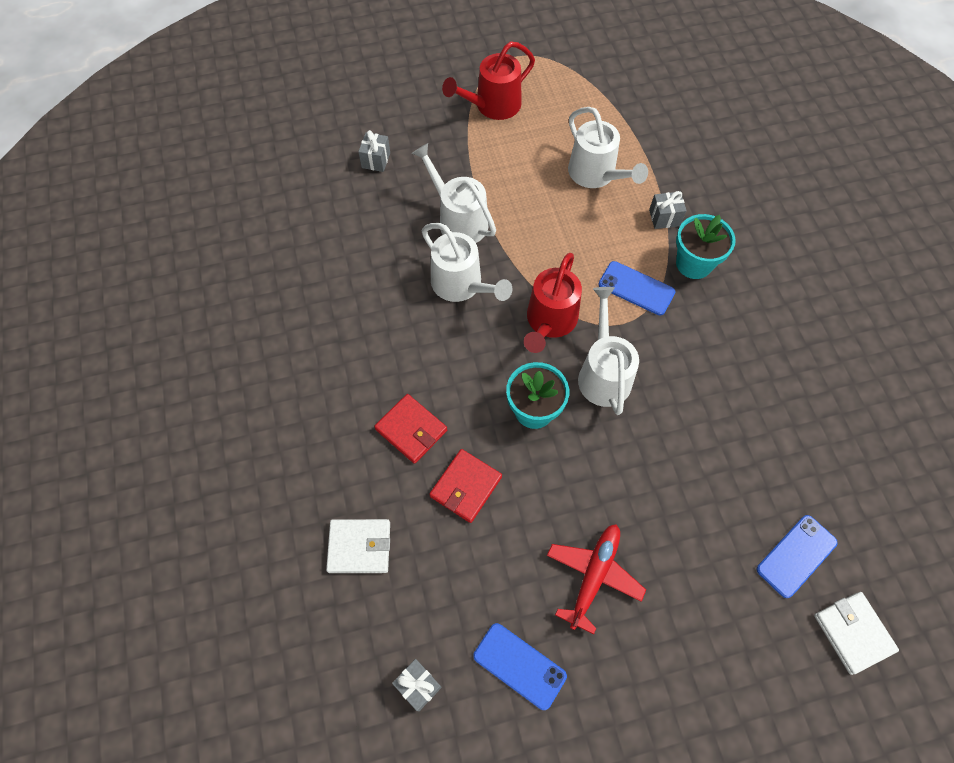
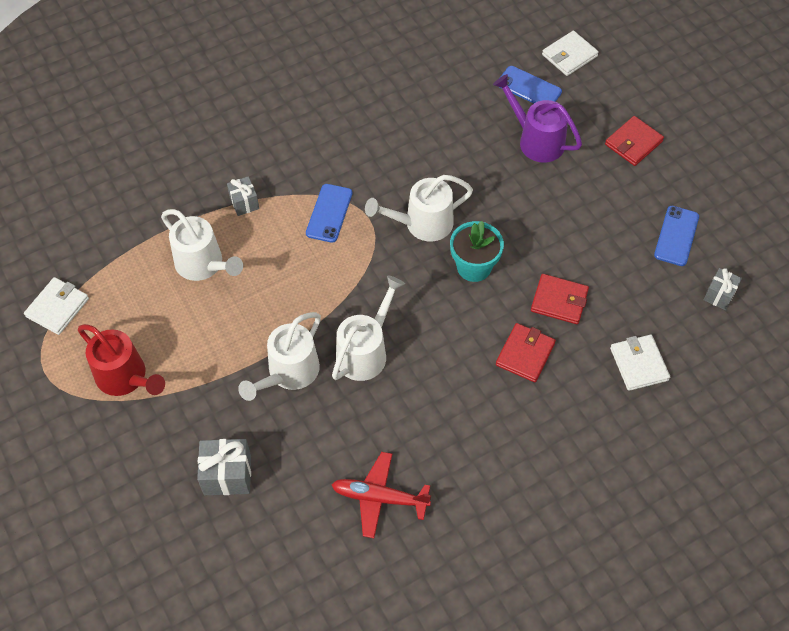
camera: 105 degrees left, 5 degrees down
grey gift [358,130,390,172] -> grey gift [197,439,251,495], size x1.57
red watering can [524,253,582,353] -> none
red plane [547,524,646,635] -> red plane moved to [332,452,431,538]
white watering can [568,107,648,188] -> white watering can turned 90 degrees clockwise [161,209,243,281]
turquoise flower pot [676,214,736,279] -> none
none -> white wallet [24,277,89,335]
none -> purple watering can [493,74,582,163]
none -> red wallet [605,116,664,166]

